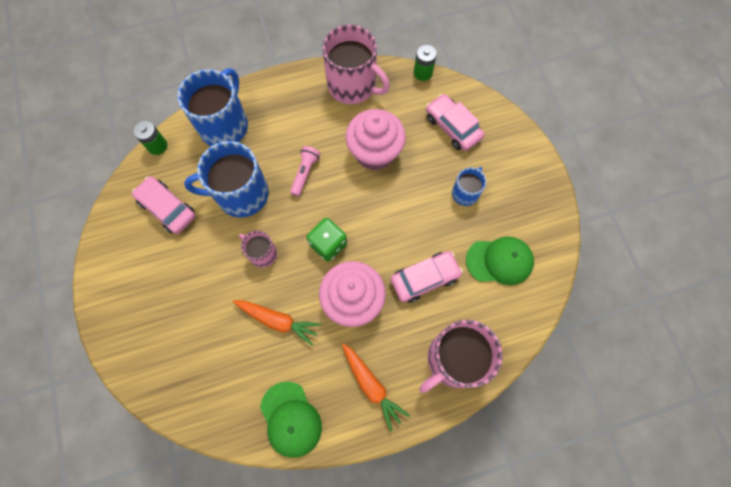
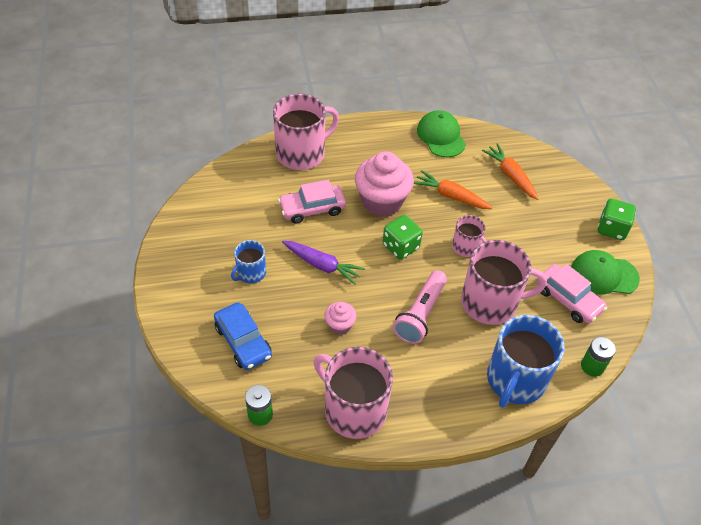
camera: 175 degrees left, 20 degrees down
blue mug [184,141,269,217] -> pink mug [461,240,547,325]
pink flashlight [290,146,320,197] -> pink flashlight [393,270,447,344], size x1.53
orange carrot [342,343,410,432] -> orange carrot moved to [482,143,538,200]
pink cupcake [345,109,406,171] -> pink cupcake [324,302,357,335], size x0.49
pink car [426,94,484,151] -> blue car [214,302,272,370]
green cap [466,236,534,285] -> green cap moved to [571,250,640,295]
none -> purple carrot [282,241,365,285]
none -> green dice [598,199,636,240]

